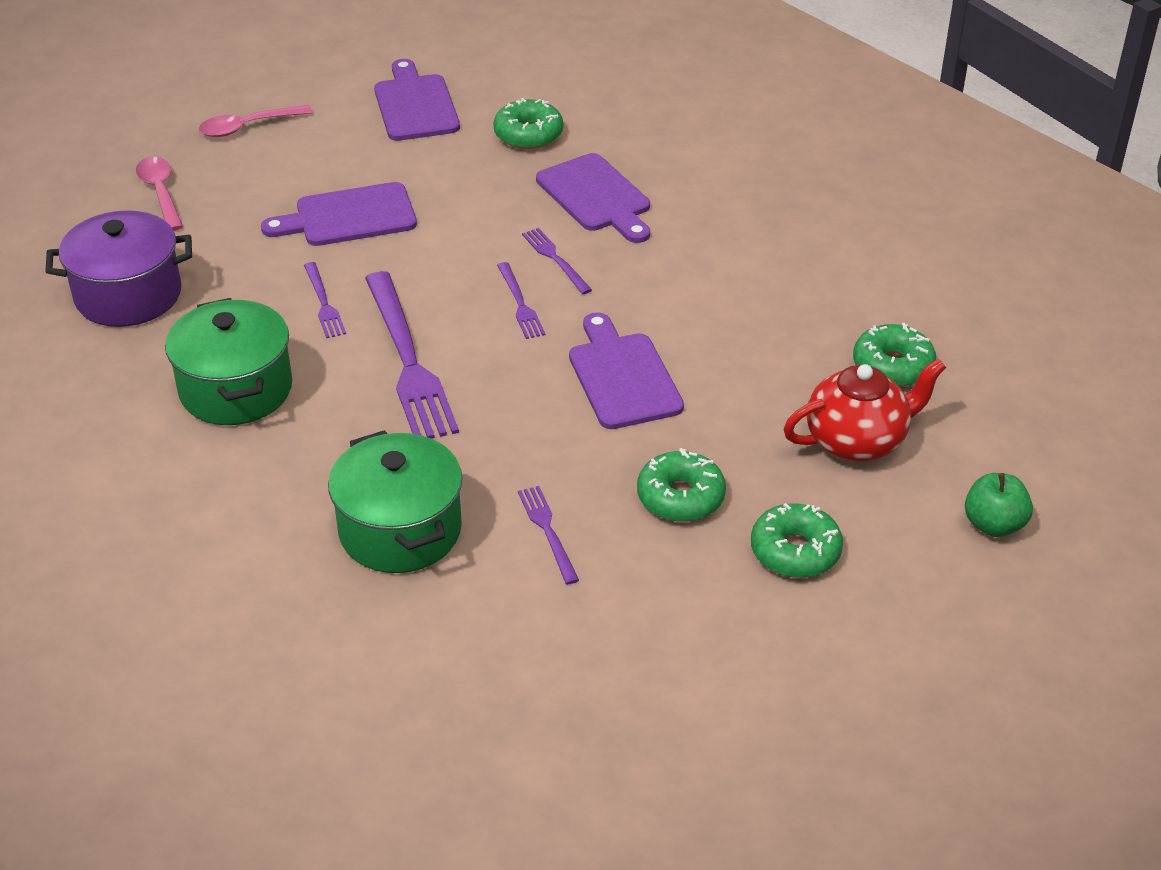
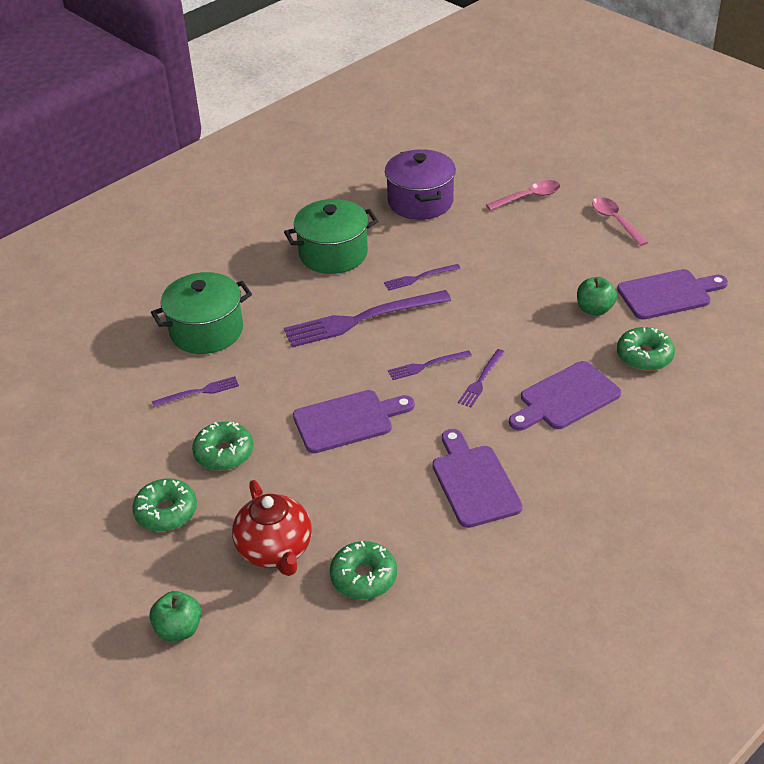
camera: 90 degrees right, 0 degrees up
purple cutting board [261,182,417,246] -> purple cutting board moved to [432,429,523,528]
purple fork [522,228,592,294] -> purple fork turned 150 degrees clockwise [458,349,505,407]
none -> green apple [577,277,617,316]

